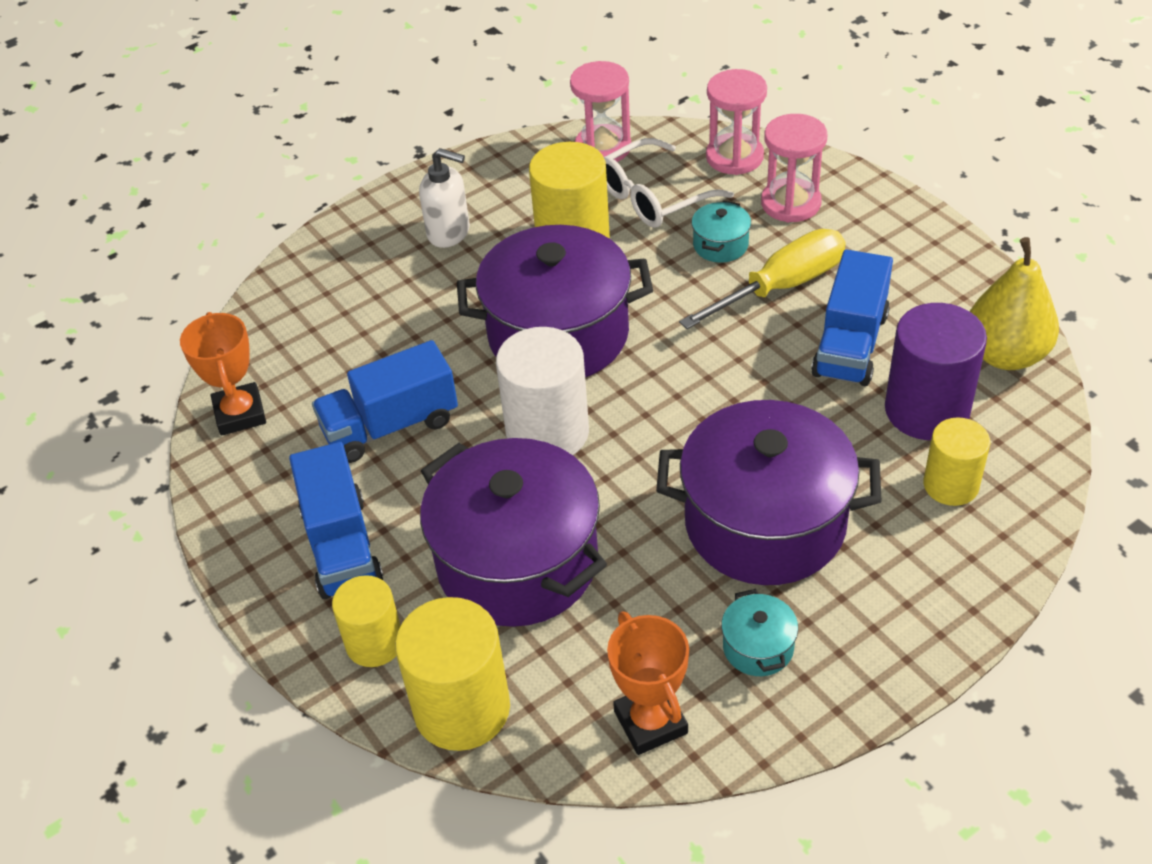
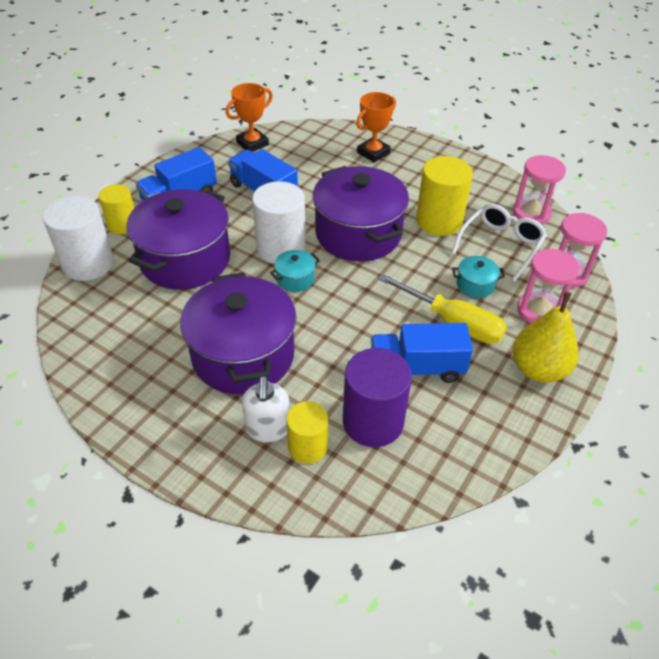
camera: 65 degrees right, 0 degrees up
yellow cylinder [395,597,510,751] -> white cylinder [43,196,114,281]
white soap dispenser [419,148,470,248] -> white soap dispenser moved to [242,376,290,442]
white glasses [604,138,734,228] -> white glasses turned 90 degrees clockwise [451,204,547,282]
orange trophy [607,611,689,755] -> orange trophy moved to [356,92,396,163]
turquoise pot [721,589,798,676] -> turquoise pot moved to [270,250,320,292]
yellow pear [970,237,1059,370] -> yellow pear moved to [513,292,579,383]

